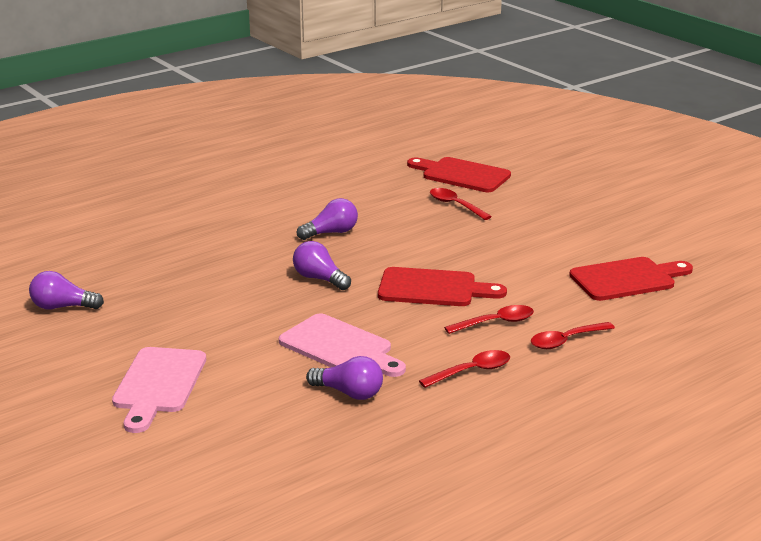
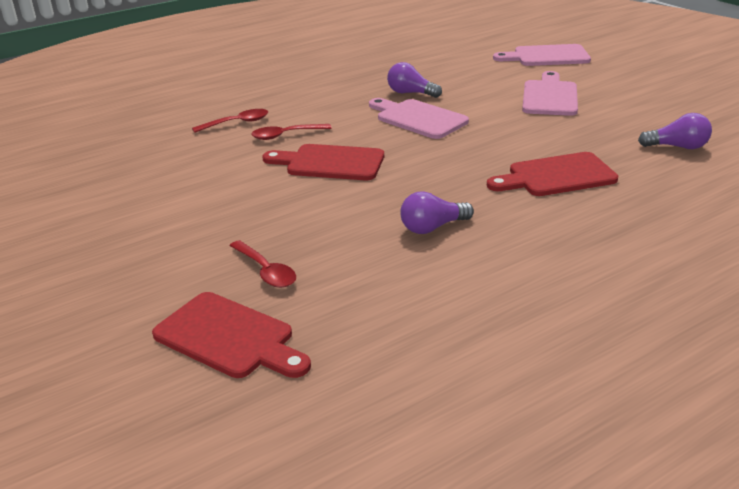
camera: 175 degrees left, 5 degrees up
purple light bulb [293,241,351,290] -> none
red spoon [419,350,510,388] -> none
red cutting board [569,257,693,301] -> red cutting board moved to [487,152,618,196]
none -> pink cutting board [493,44,591,66]

